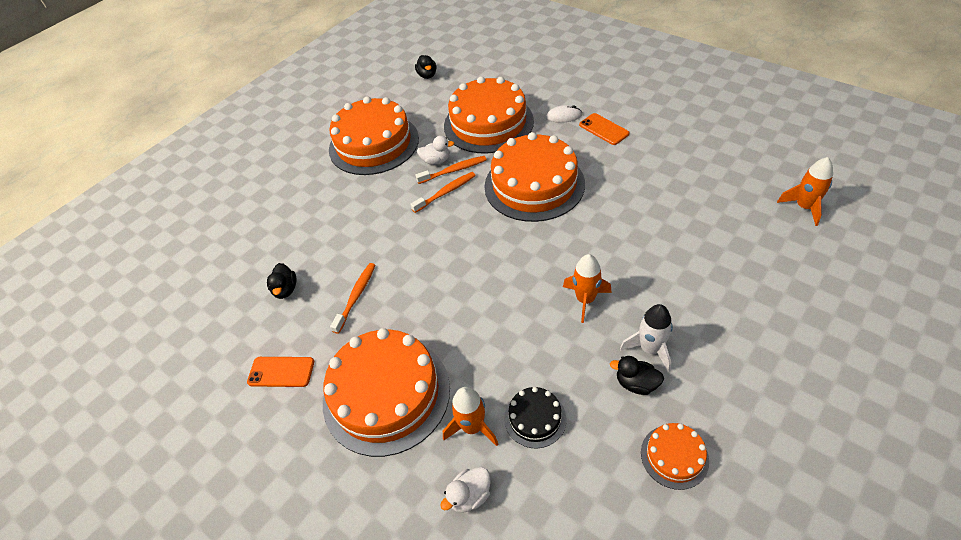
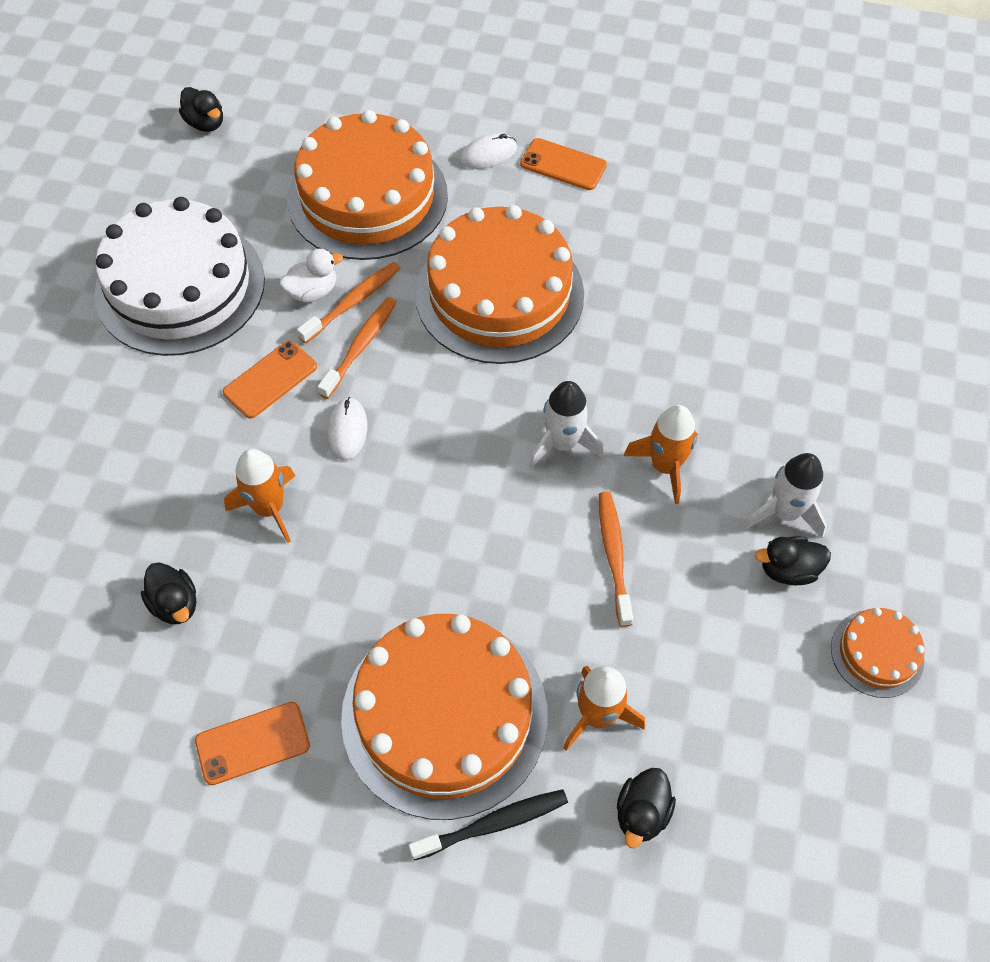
camera: 30 degrees left, 10 degrees up
orange cake [329,96,419,175] -> white cake [94,197,265,356]
orange toothbrush [330,263,375,334] -> orange toothbrush moved to [599,491,633,627]
white duck [440,467,491,513] -> black duck [617,768,676,848]
black cake [504,387,566,449] -> none
orange rocket [777,157,833,226] -> orange rocket moved to [224,449,295,543]
none -> orange phone [223,341,317,419]
none -> white mouse [327,397,367,461]
none -> black toothbrush [408,789,568,861]
none -> white rocket [529,381,604,468]

